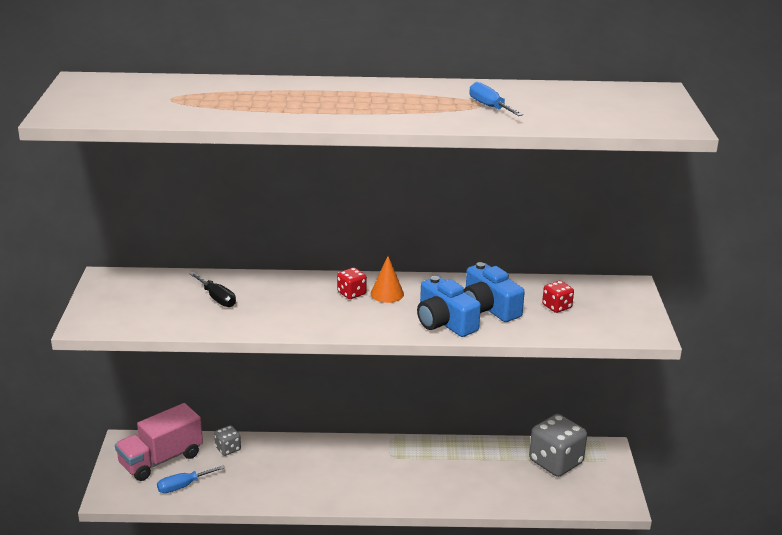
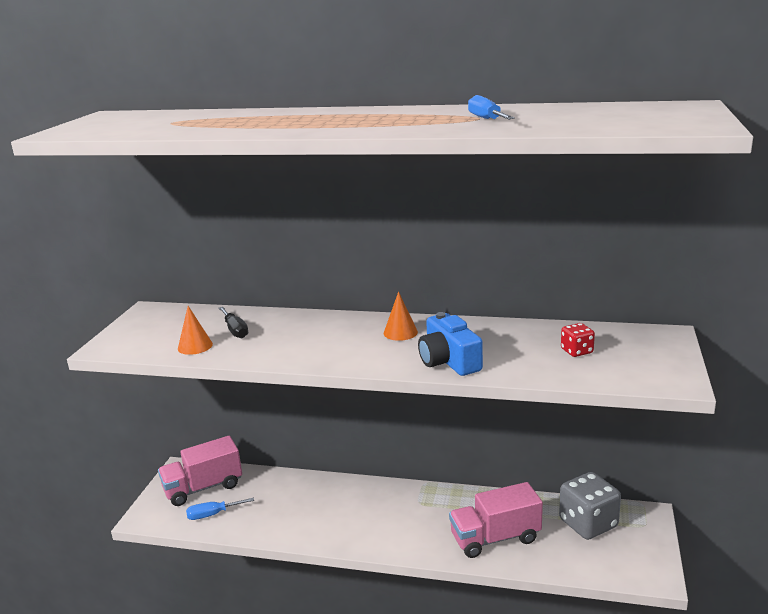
camera: 15 degrees right, 5 degrees down
grey dice [214,425,241,456] -> none
red dice [337,267,367,299] -> none
blue camera [464,262,525,322] -> none
none -> orange cone [178,306,213,355]
none -> pink truck [449,482,543,558]

